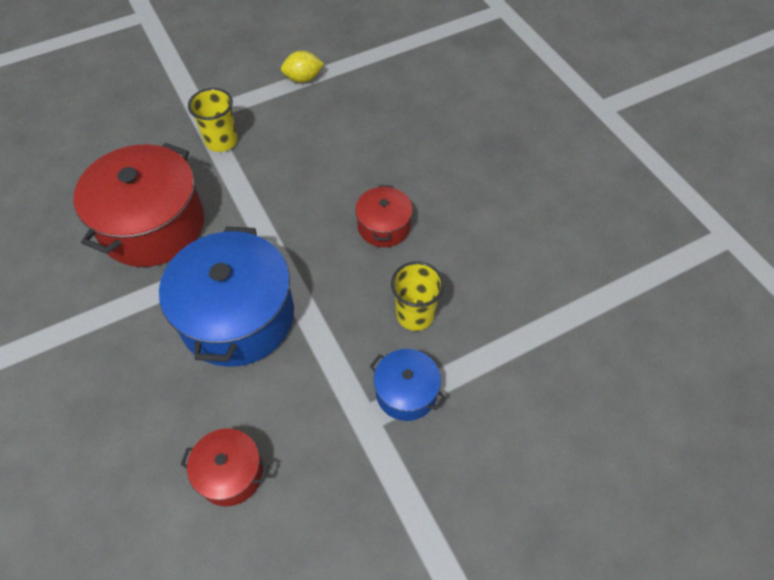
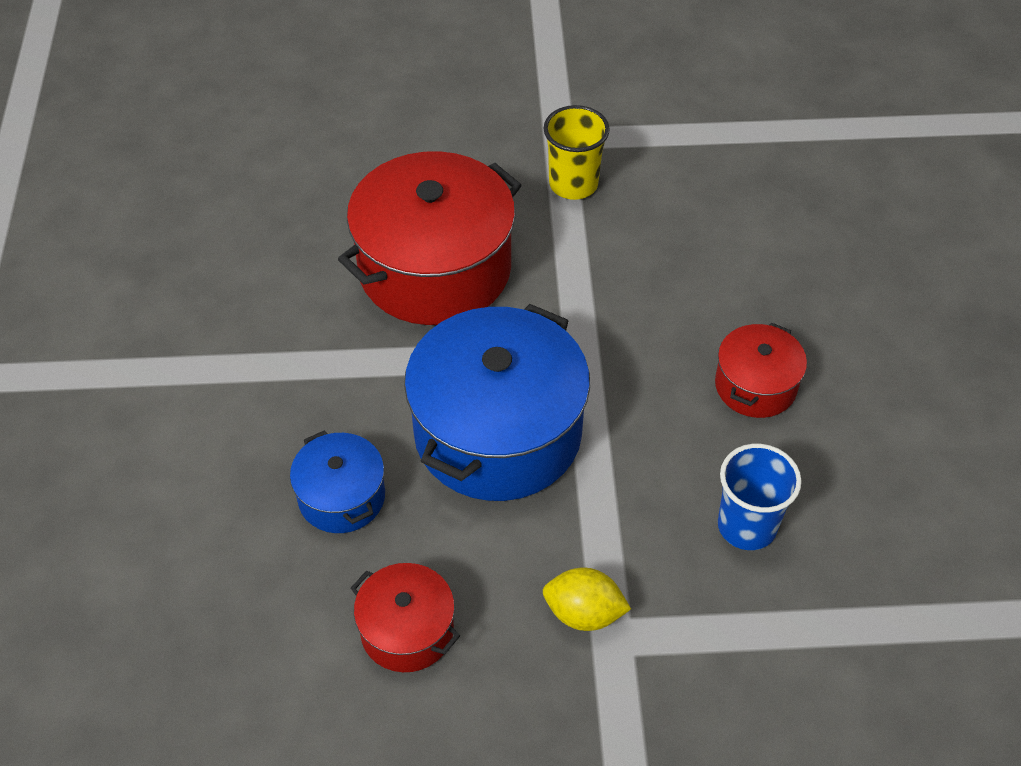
camera: 25 degrees right, 5 degrees down
yellow lemon [281,51,324,83] -> yellow lemon moved to [543,568,631,631]
blue pot [370,349,446,421] -> blue pot moved to [290,430,385,533]
yellow cup [391,261,445,331] -> blue cup [718,444,802,550]

